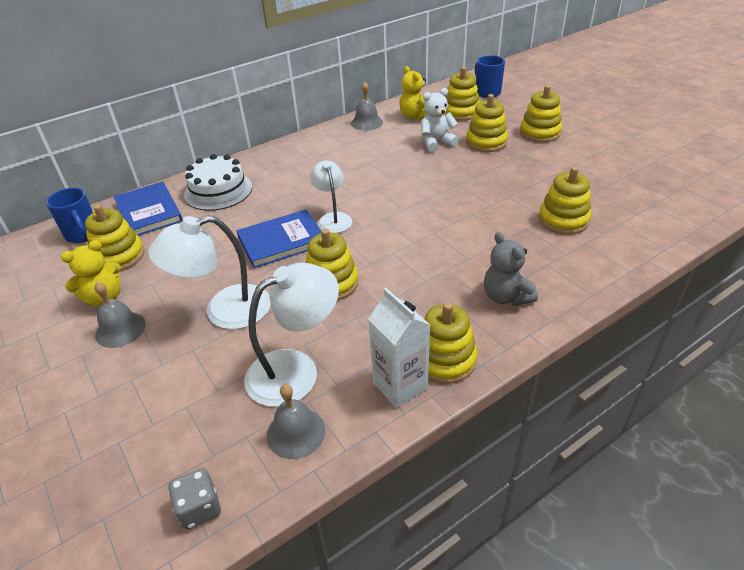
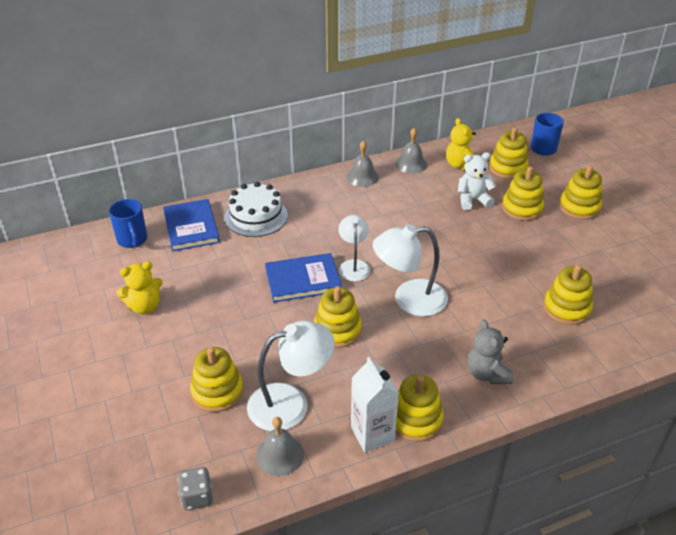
camera: 10 degrees right, 0 degrees up
yellow stacking toy [85,204,145,271] -> yellow stacking toy moved to [190,347,244,412]
grey bell [94,282,146,348] -> grey bell moved to [346,140,379,187]
white lamp [148,215,271,329] -> white lamp moved to [373,224,448,316]

